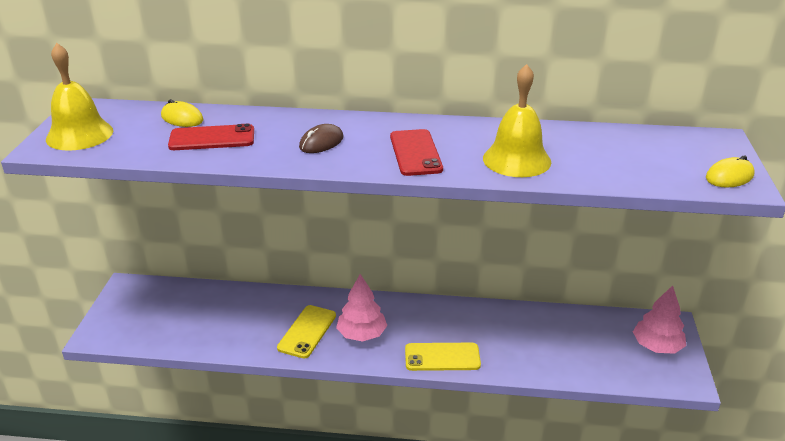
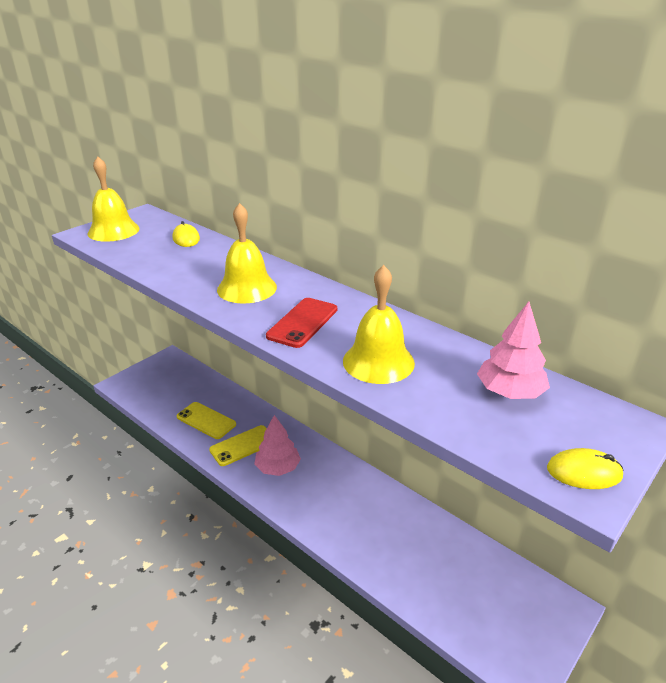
camera: 35 degrees right, 0 degrees up
red phone [168,124,254,150] -> none
brown mouse [299,124,343,153] -> yellow bell [217,203,277,303]
yellow phone [405,343,481,371] -> yellow phone moved to [177,402,236,439]
pink tree [633,285,686,354] -> pink tree moved to [477,302,550,399]

